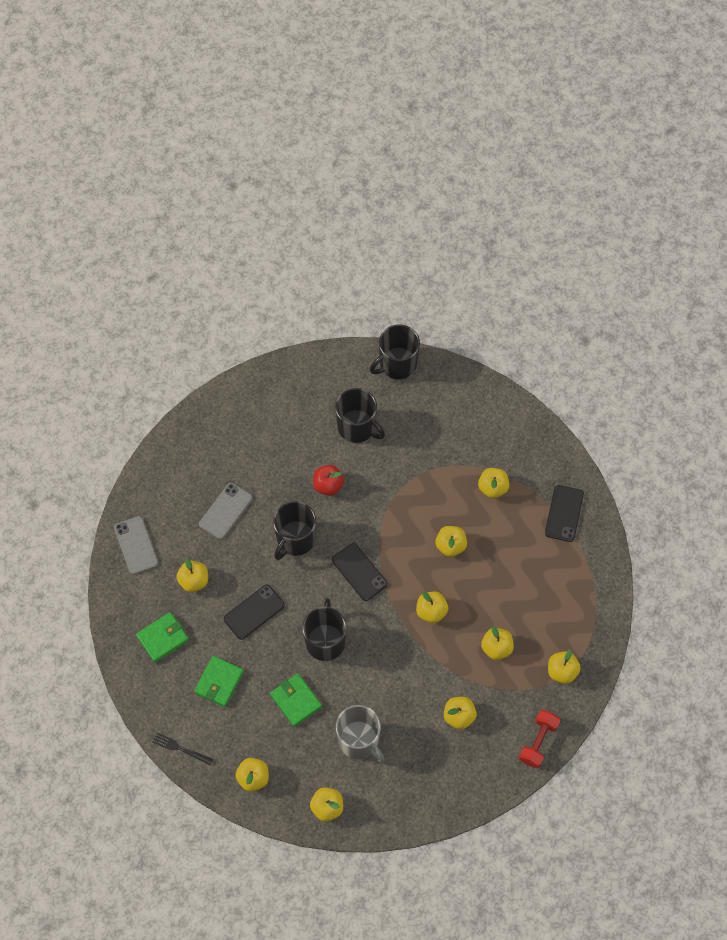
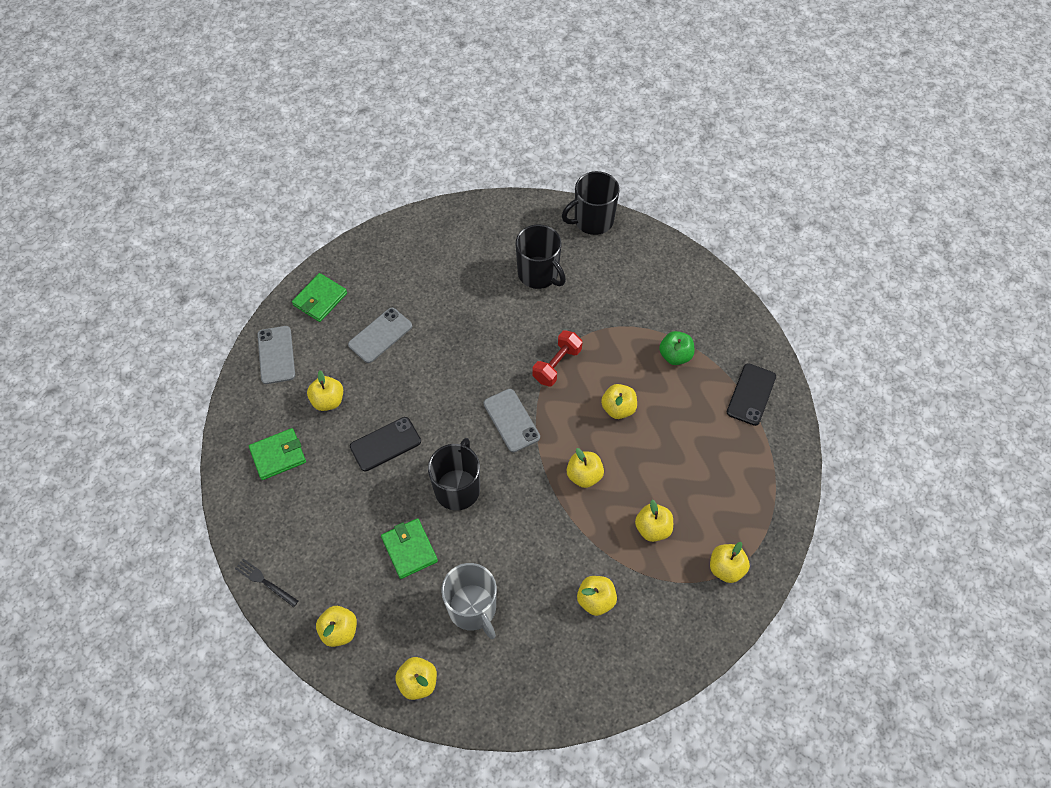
camera: 10 degrees right, 5 degrees down
green wallet [194,656,244,707] -> green wallet moved to [292,273,347,322]
black mug [273,501,316,560] -> none
red apple [313,465,344,496] -> none
black phone [332,543,388,601] -> grey phone [483,389,540,452]
yellow apple [478,468,509,498] -> green apple [659,331,694,365]
red dumbbell [519,710,560,768] -> red dumbbell moved to [533,330,582,387]

